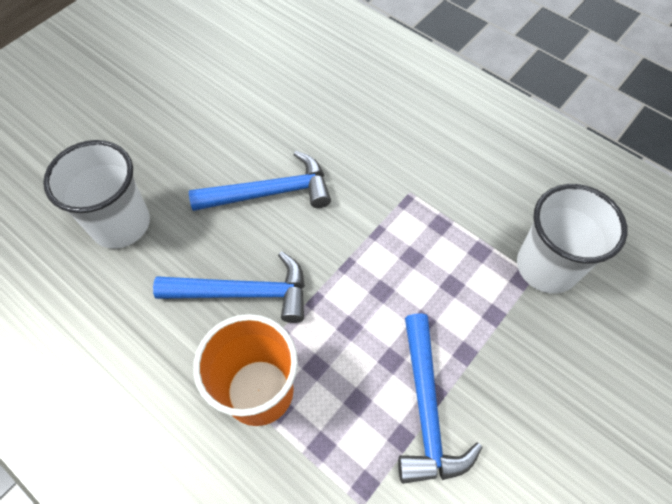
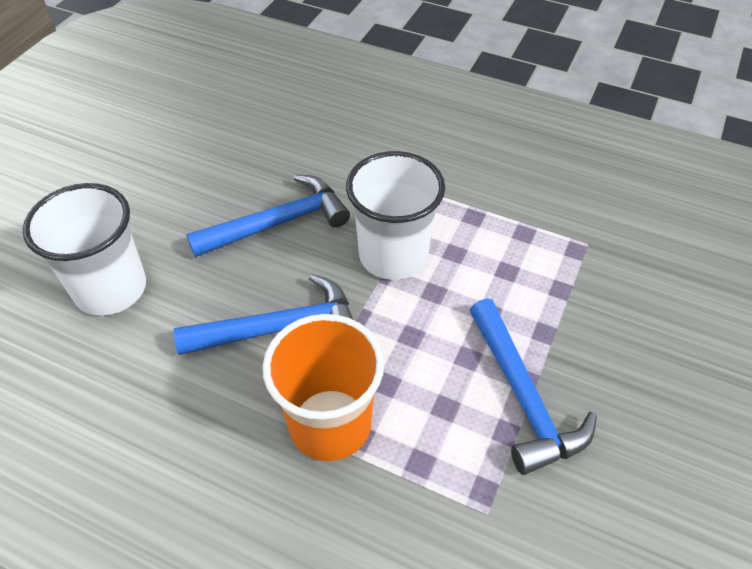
camera: 15 degrees left, 10 degrees down
white cup [517,184,627,293] -> white cup moved to [346,151,445,280]

